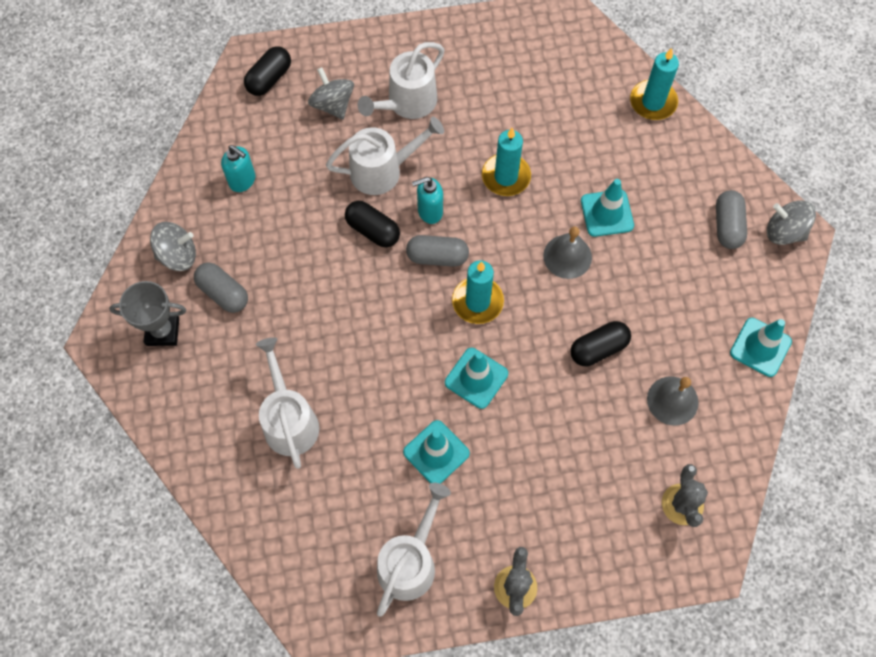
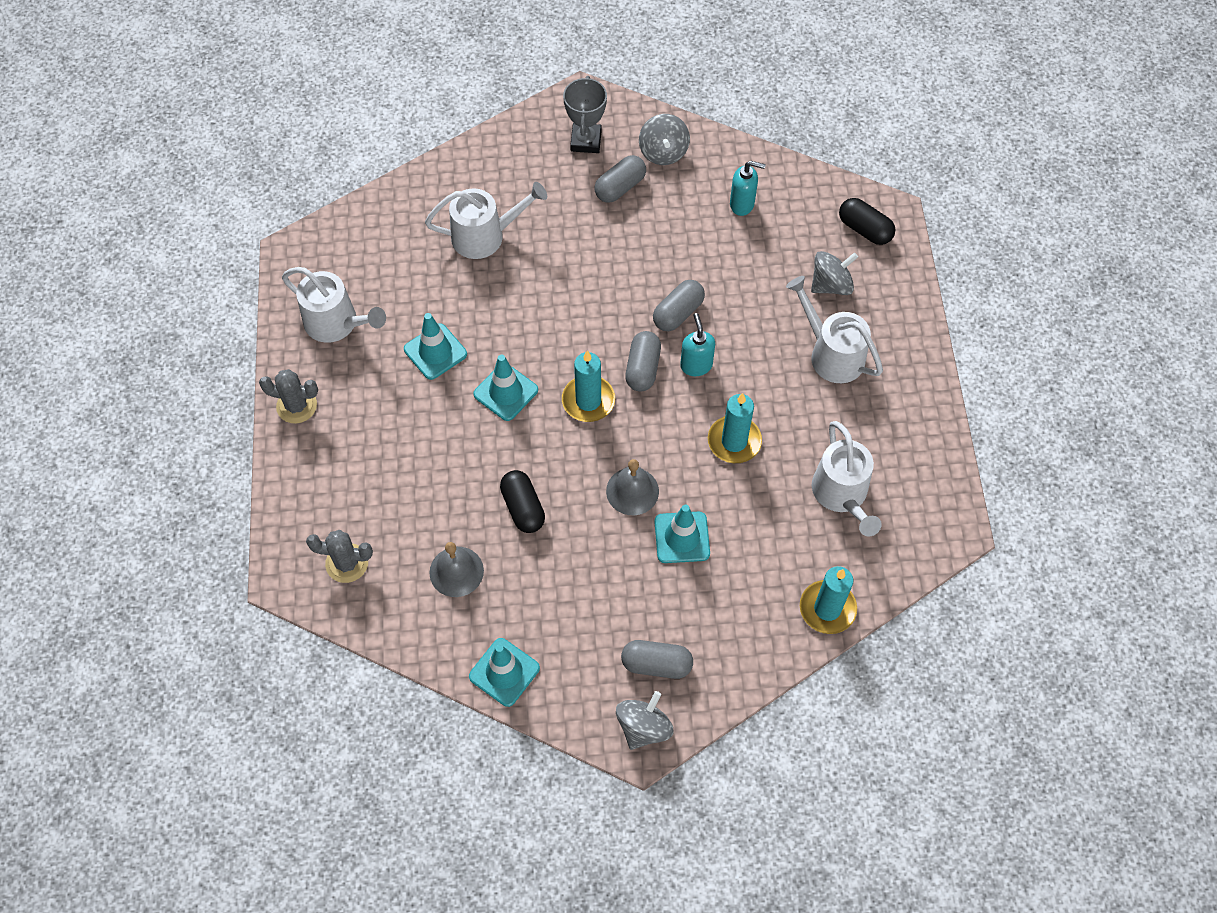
camera: 95 degrees right, 5 degrees down
turquoise soap dispenser [221,145,255,192] -> turquoise soap dispenser turned 120 degrees counterclockwise [730,161,766,216]
white watering can [326,117,444,195] -> white watering can moved to [812,421,882,537]
black capsule [345,201,400,247] -> grey capsule [653,280,705,331]

